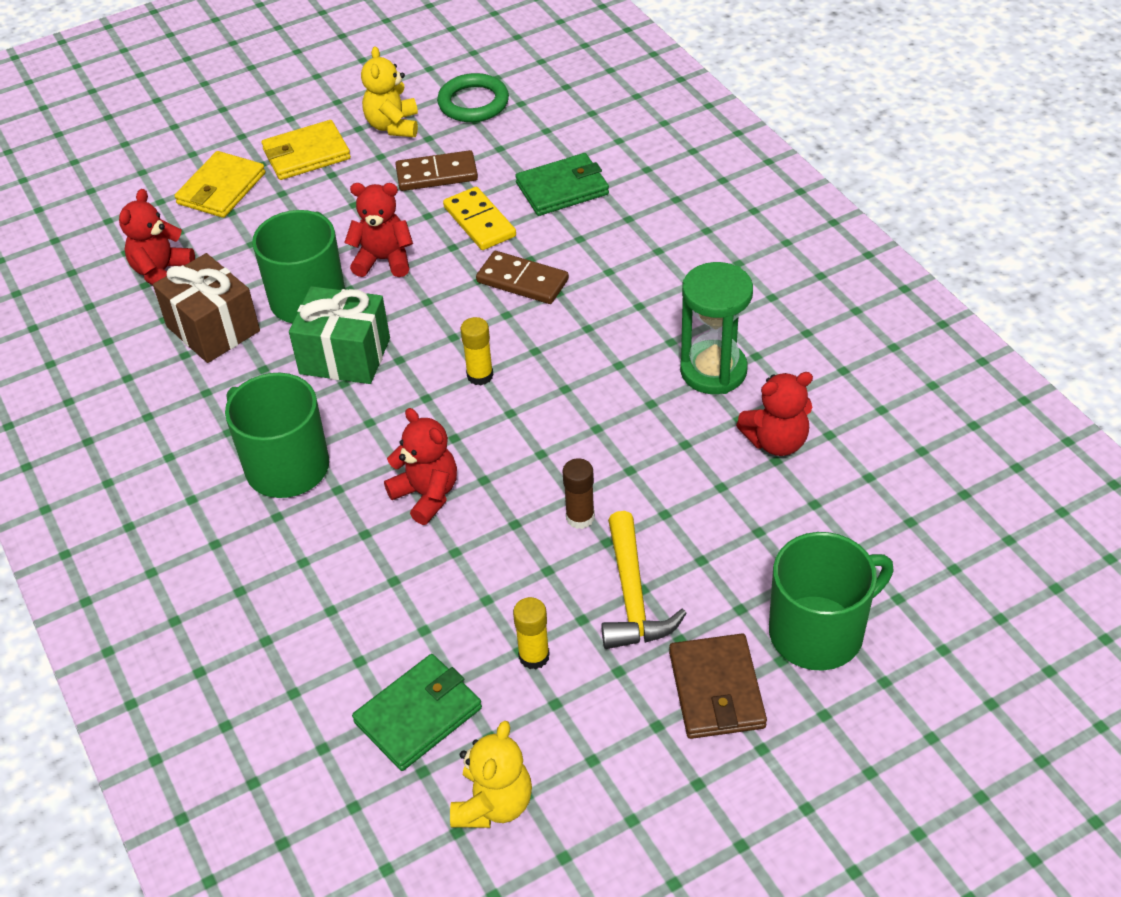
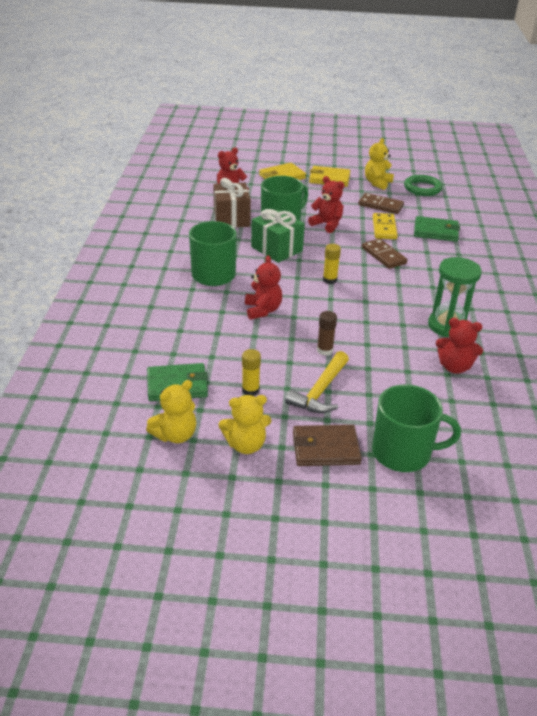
camera: 30 degrees right, 10 degrees down
brown wallet [669,634,767,739] -> brown wallet turned 60 degrees clockwise [293,425,362,466]
none -> yellow teddy bear [219,395,271,454]

